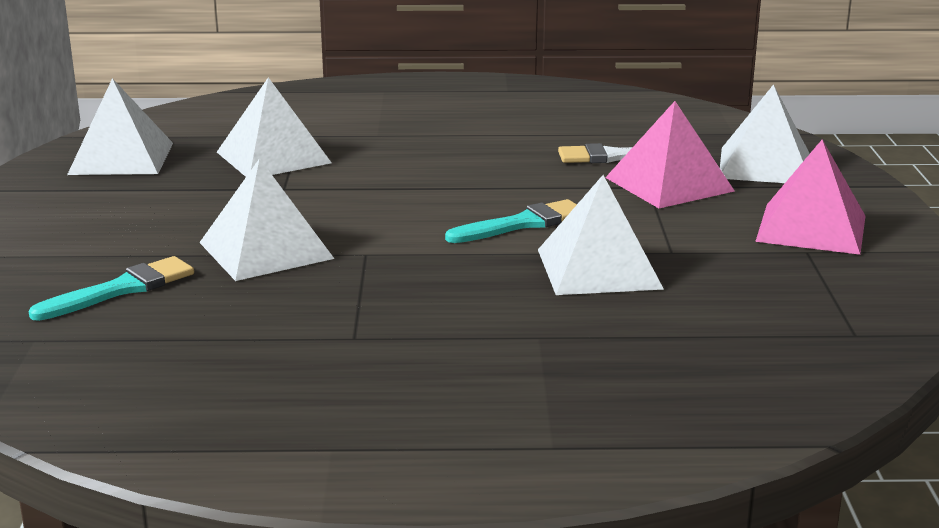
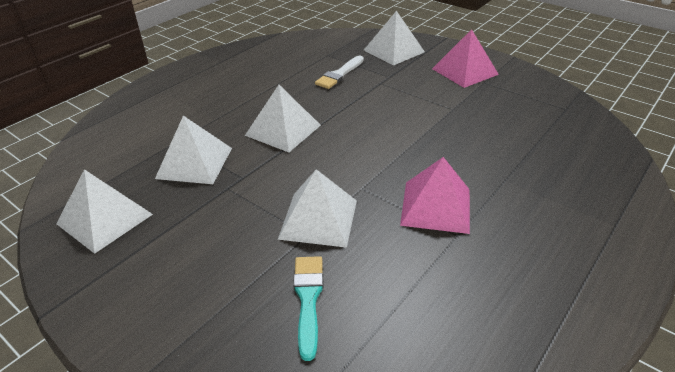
camera: 50 degrees left, 15 degrees up
turquoise brush [445,199,577,243] -> none
white pyramid [538,175,664,295] -> white pyramid moved to [245,85,321,152]
pink pyramid [605,101,734,208] -> pink pyramid moved to [400,157,470,234]

